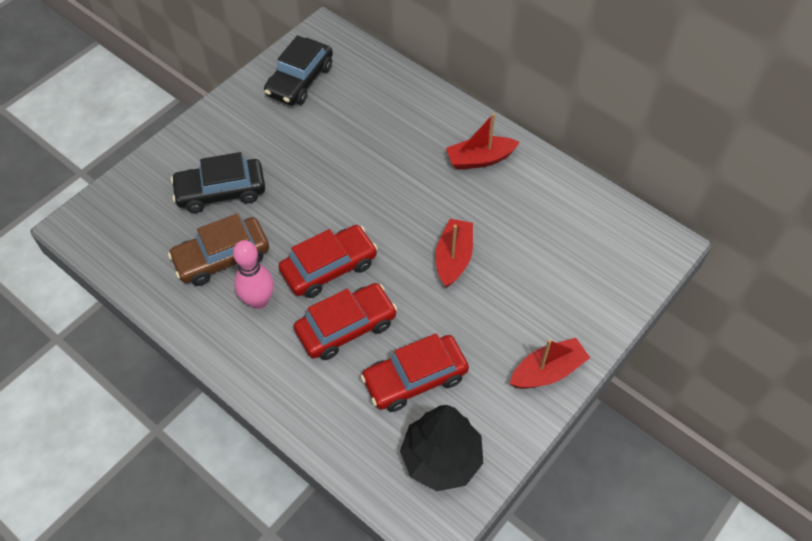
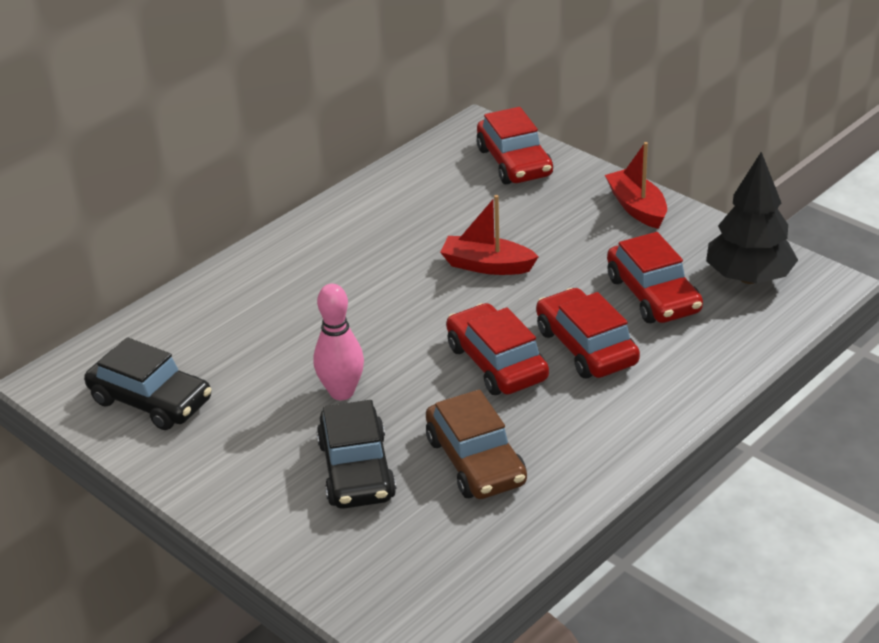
camera: 85 degrees left, 20 degrees down
pink bowling pin [233,240,274,309] -> pink bowling pin moved to [314,284,364,400]
red boat [446,113,520,170] -> none
none -> red car [476,107,553,184]

